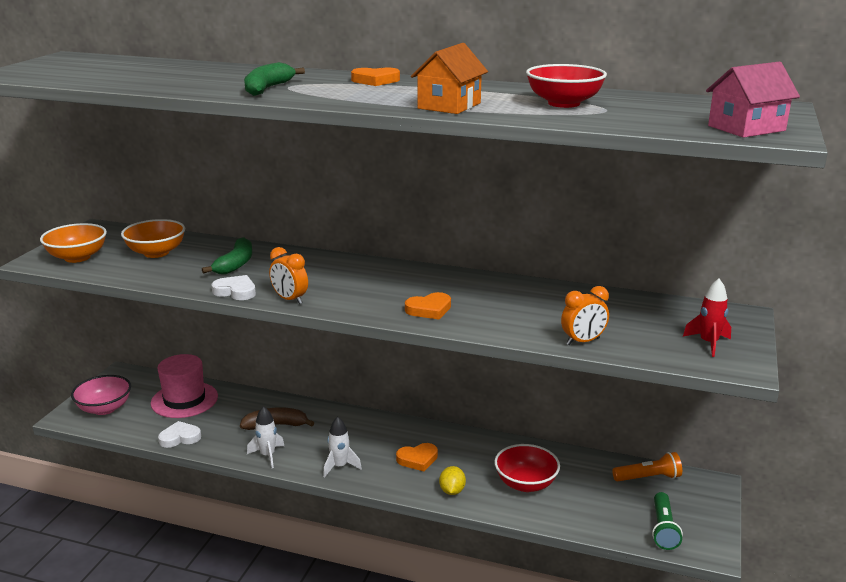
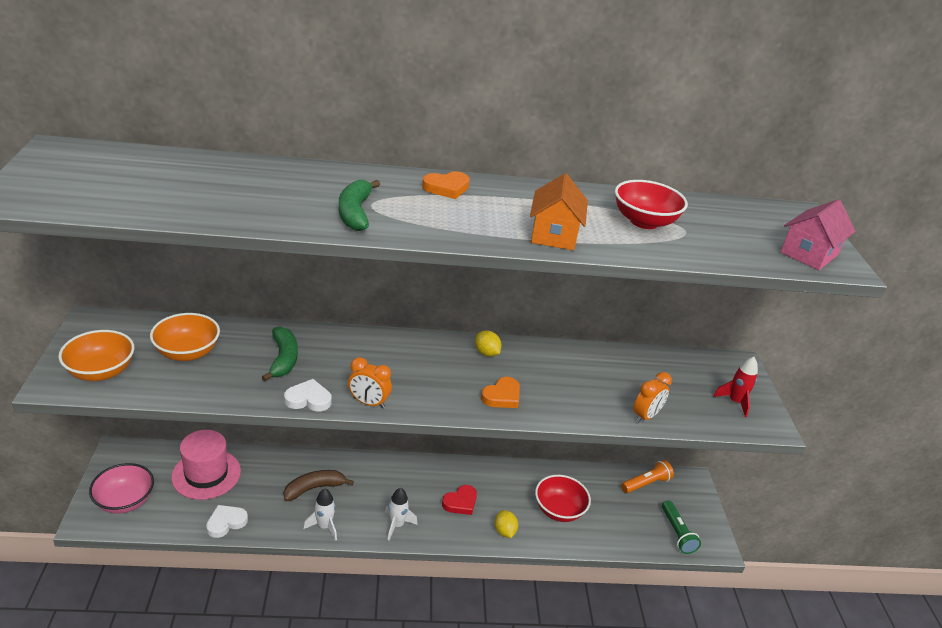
camera: 25 degrees left, 10 degrees up
orange heart [396,443,438,471] -> red heart [442,485,477,515]
none -> yellow lemon [475,330,501,357]

